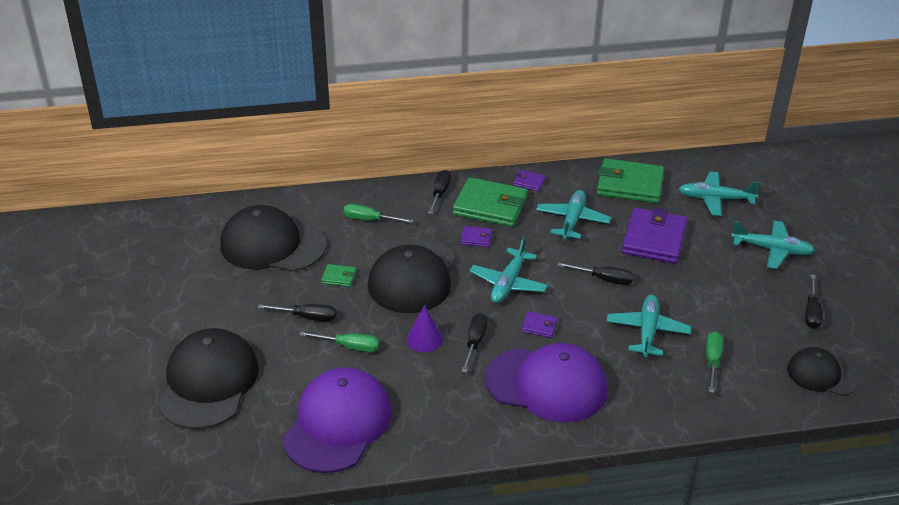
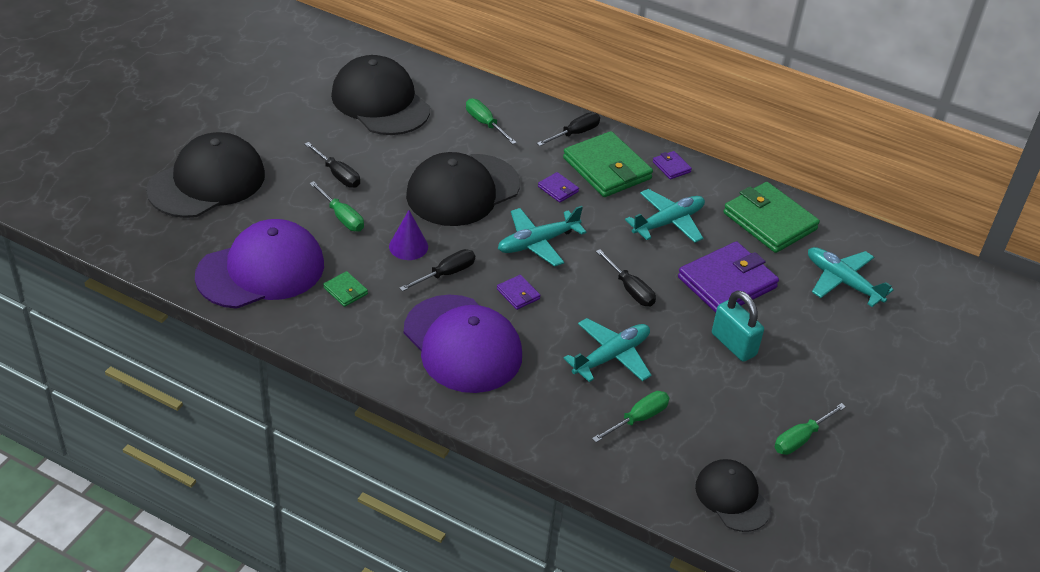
camera: 35 degrees right, 5 degrees up
green wallet [321,264,356,287] -> green wallet moved to [323,271,368,307]
turquoise plane [731,220,815,269] -> none
black screwdriver [805,274,823,329] -> green screwdriver [775,403,846,455]
none -> turquoise padlock [712,290,764,362]

